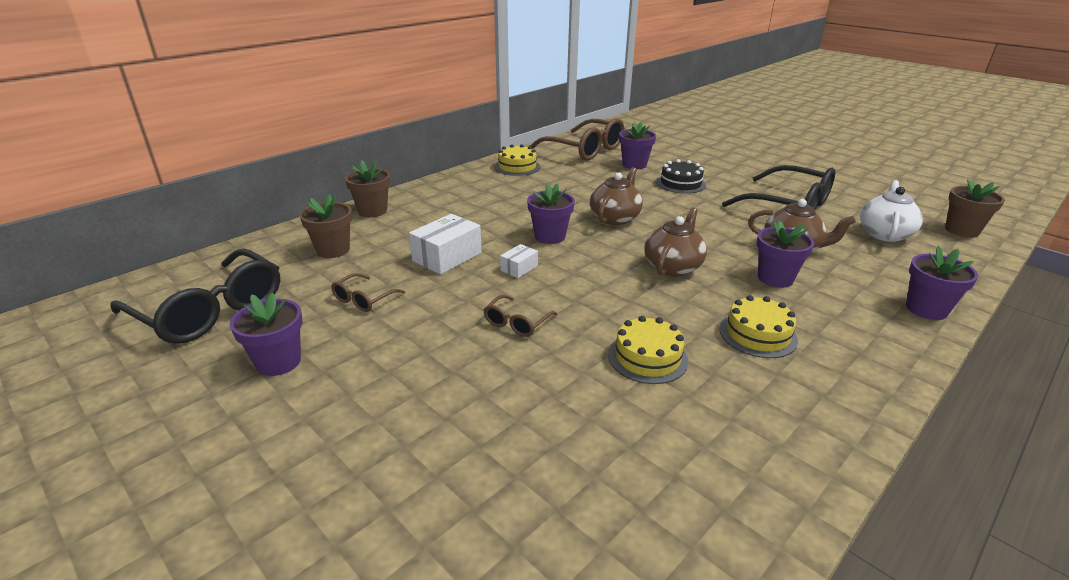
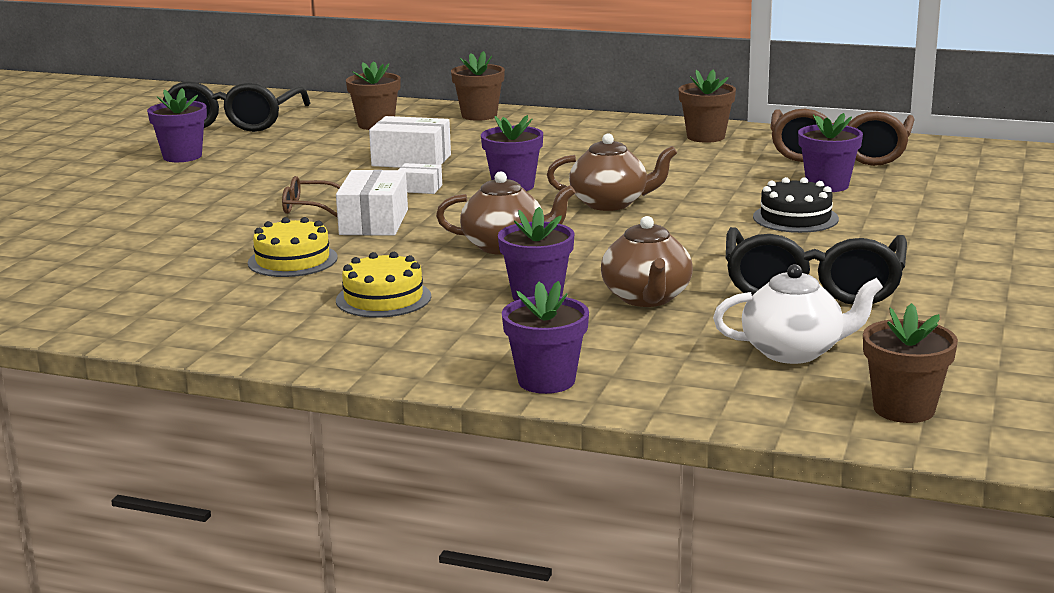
camera: 65 degrees right, 10 degrees down
brown glasses [331,273,405,312] -> none
yellow cake [494,144,540,176] -> brown flower pot [678,70,736,143]
none -> white box [336,170,408,236]

